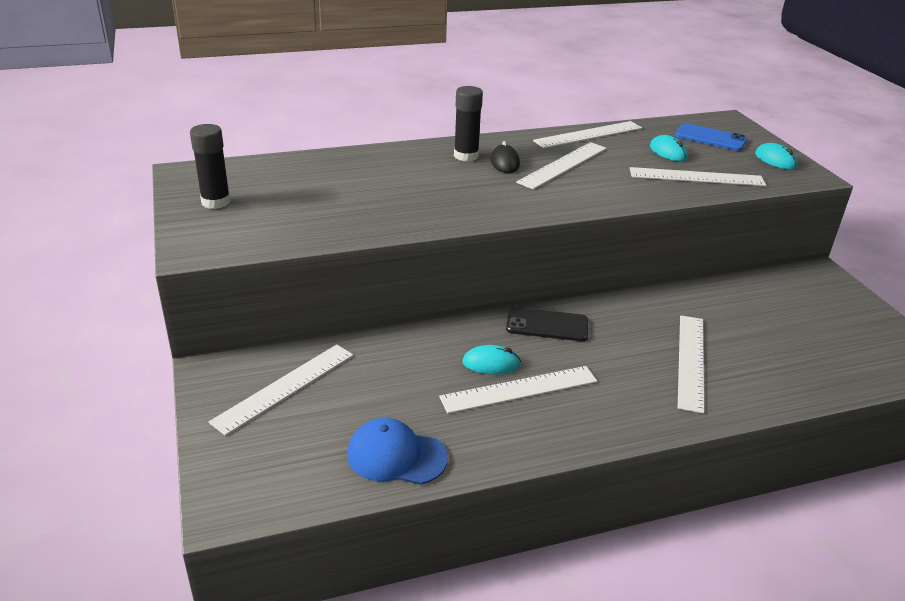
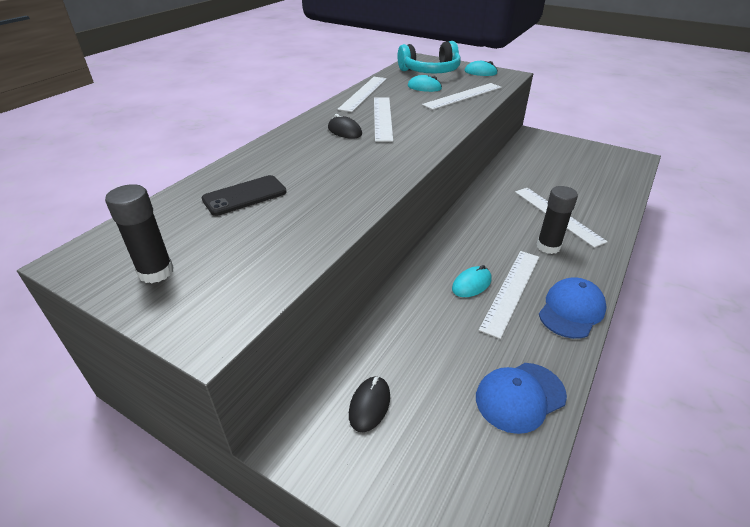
camera: 40 degrees left, 5 degrees up
white ruler [209,345,353,436] -> black mouse [349,376,390,432]
black glue stick [454,86,483,162] -> black glue stick moved to [537,186,578,254]
black phone [506,307,588,341] -> black phone moved to [202,175,287,216]
blue phone [675,123,748,151] -> turquoise headphones [398,41,461,73]
none -> blue cap [539,277,607,339]

